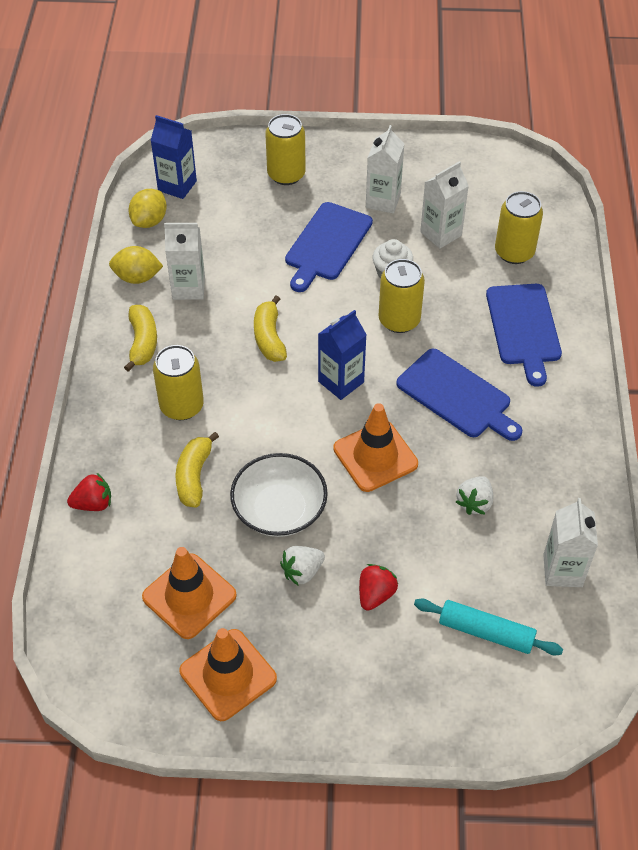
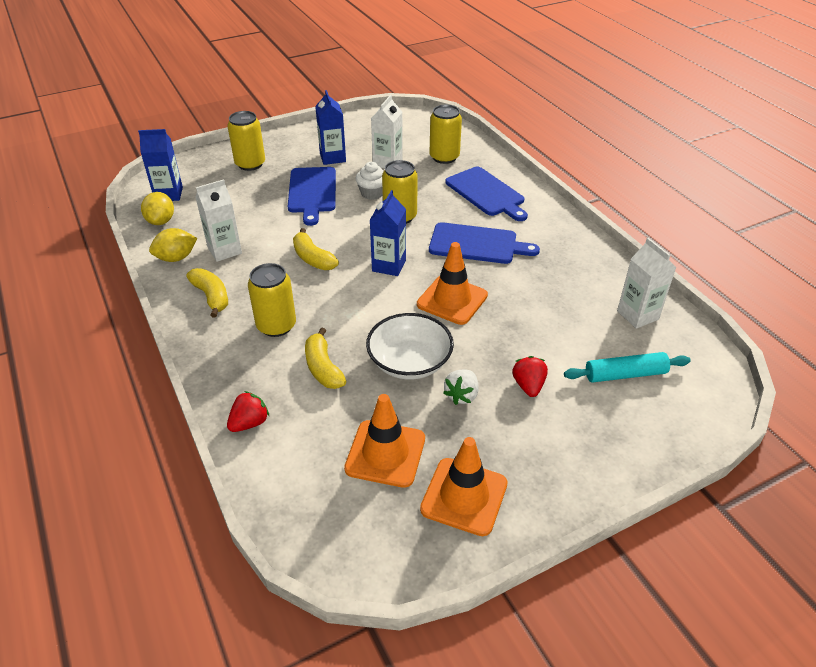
camera: 30 degrees left, 10 degrees down
white carton [366,125,404,213] -> blue carton [315,90,346,165]
white strawberry [456,476,494,515] -> none

